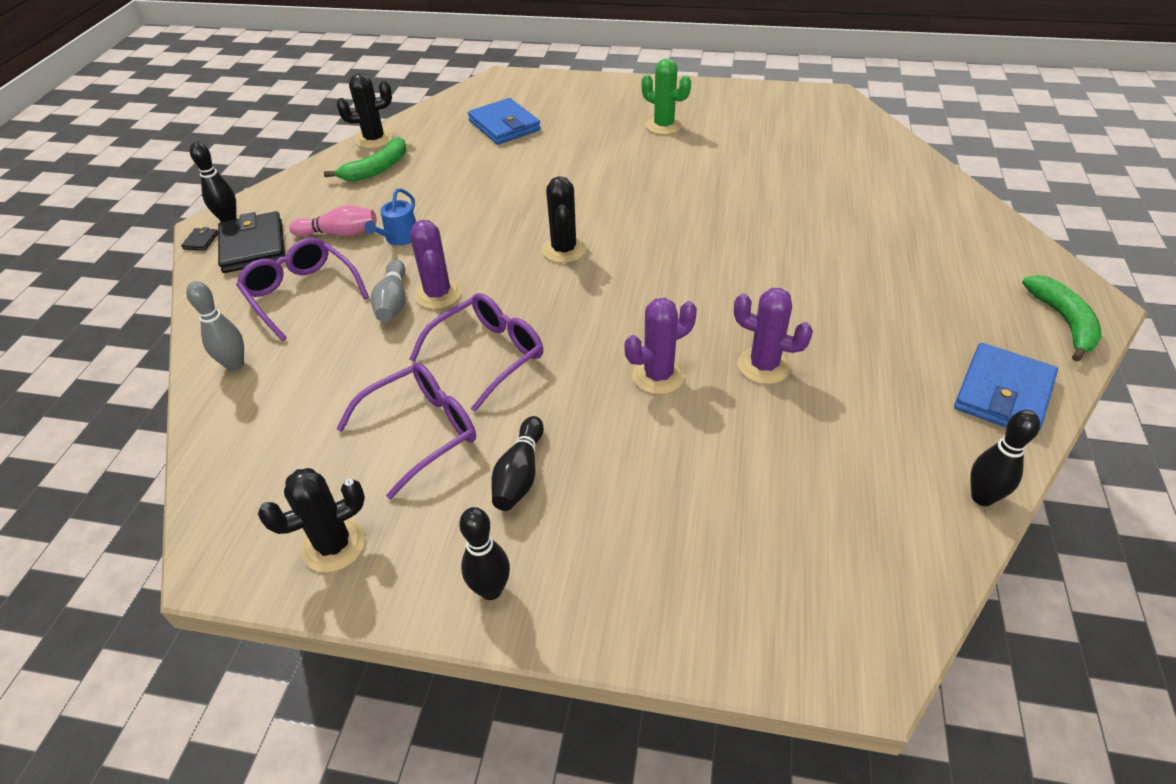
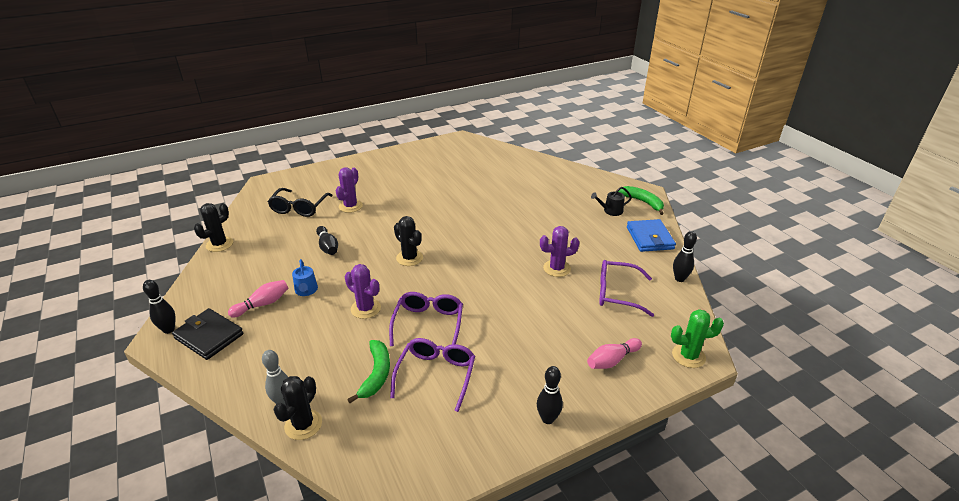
camera: 40 degrees left, 10 degrees down
black wallet [181,227,218,251] -> none
purple glasses [236,238,369,341] -> purple glasses moved to [599,260,654,317]
black cactus [258,468,365,573] -> black cactus moved to [273,376,322,440]
green banana [324,137,406,181] -> green banana moved to [347,340,390,403]
grey bowling pin [371,260,406,322] -> none
blue wallet [468,98,541,145] -> black glasses [268,188,333,217]
black bowling pin [491,416,544,511] -> black bowling pin moved to [316,226,338,255]
purple cactus [625,298,697,394] -> purple cactus moved to [335,167,363,213]
green cactus [641,58,691,135] -> green cactus moved to [671,309,724,368]
none -> pink bowling pin [587,338,642,369]
none -> black watering can [591,187,632,216]

